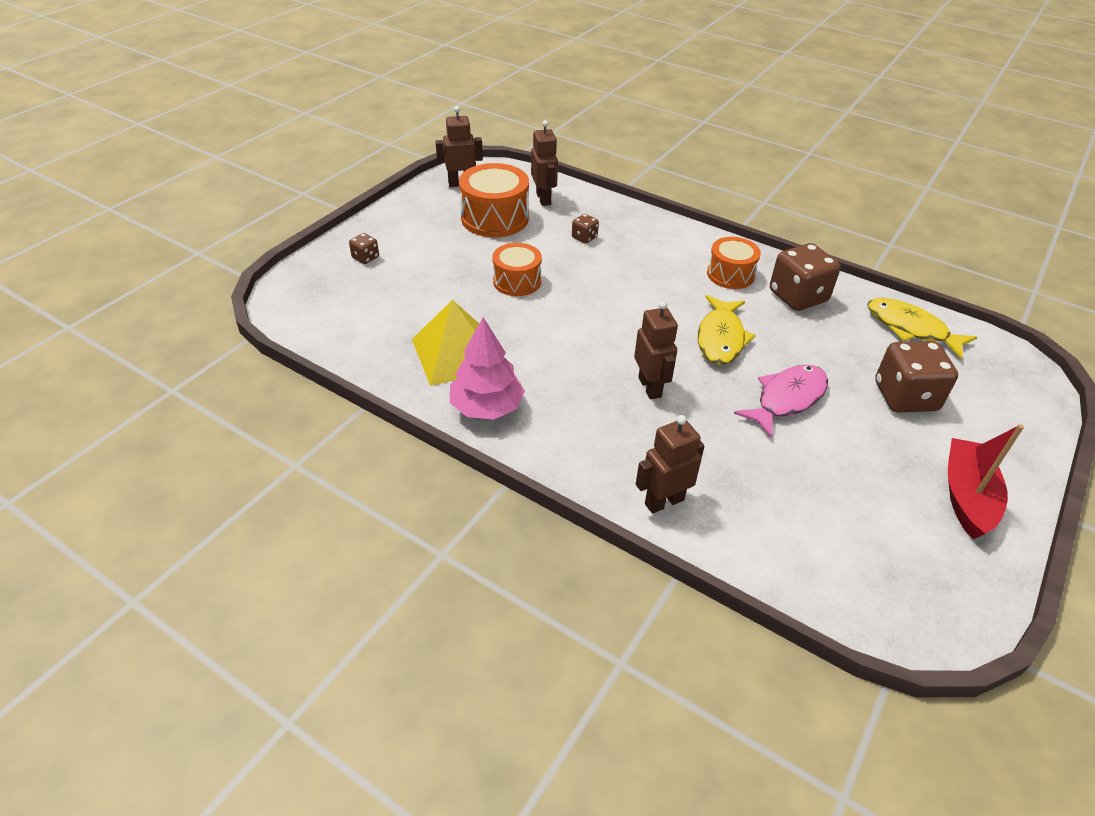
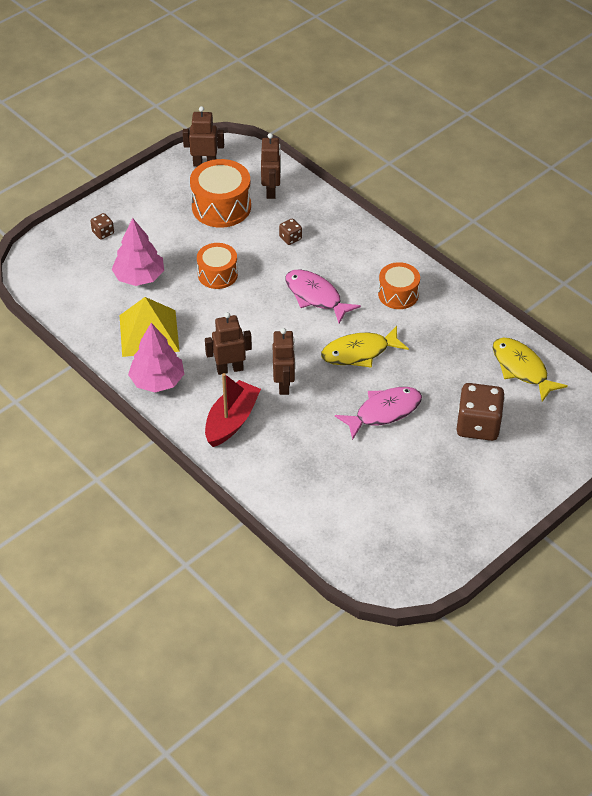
camera: 15 degrees right, 5 degrees up
brown robot [636,415,704,514] -> brown robot moved to [205,312,252,375]
yellow fish [698,295,756,365] -> yellow fish turned 45 degrees clockwise [321,326,409,368]
brown dice [770,243,841,311] -> none
red boat [948,424,1024,539] -> red boat moved to [205,373,261,447]
none -> pink tree [112,218,164,286]
none -> pink fish [285,270,361,324]

